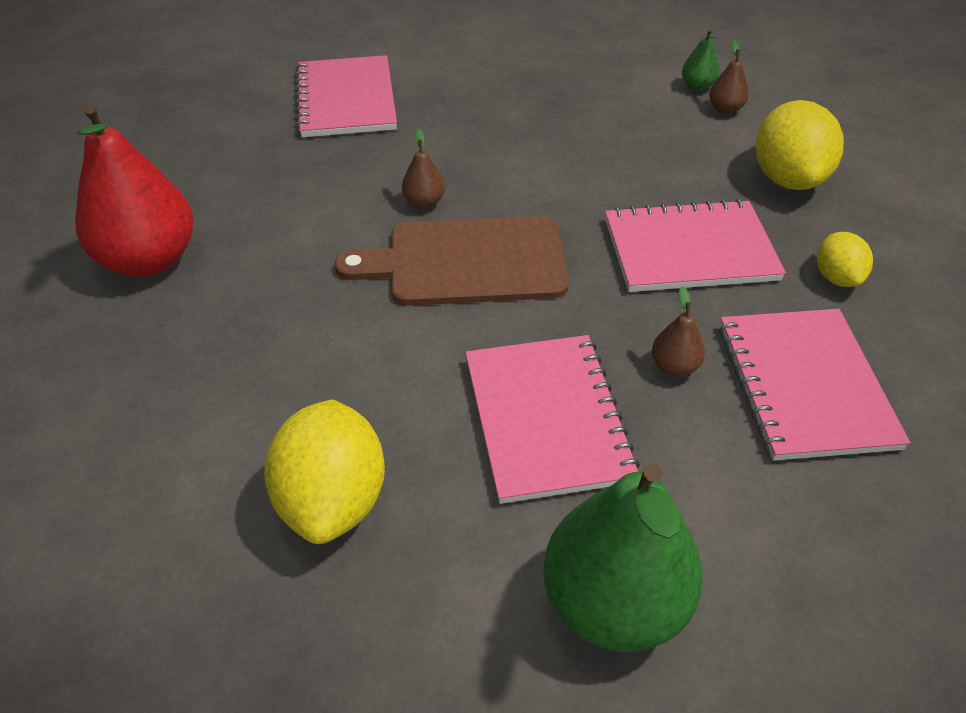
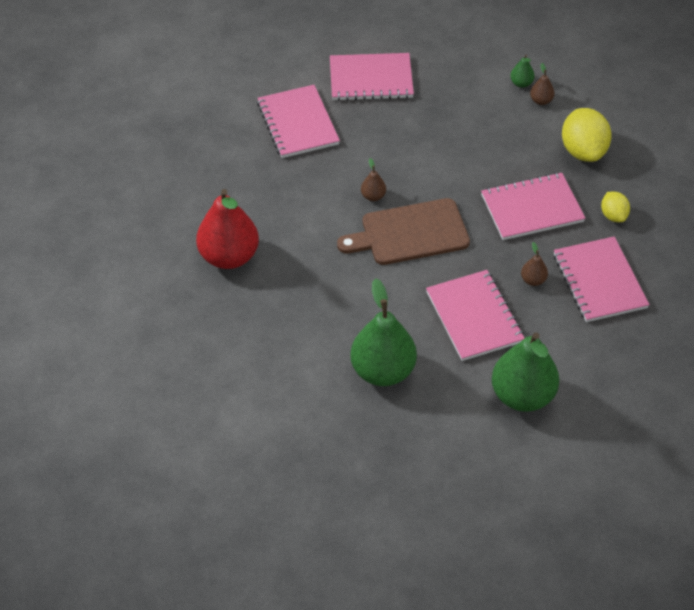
camera: 10 degrees left, 5 degrees up
yellow lemon [264,400,385,544] -> green pear [350,278,417,386]
none -> pink notebook [330,53,414,101]

